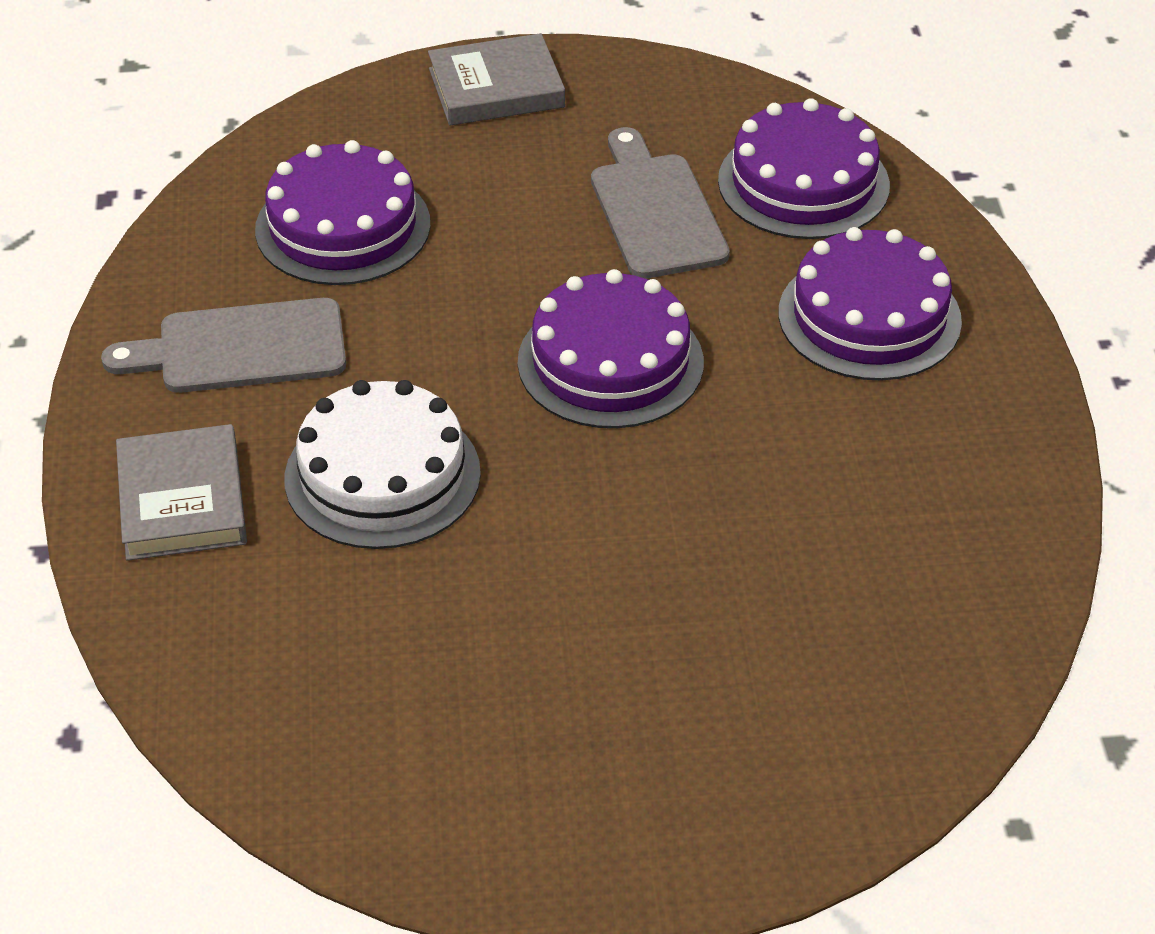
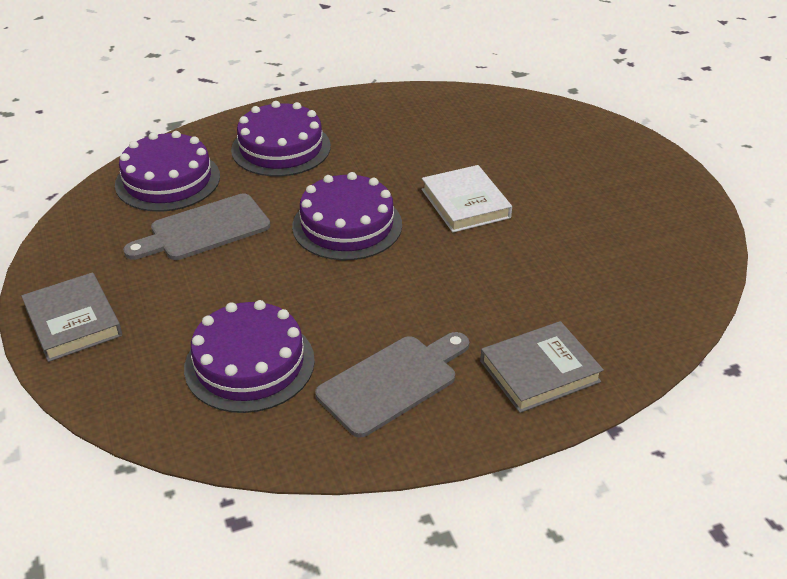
camera: 105 degrees left, 5 degrees down
grey cutting board [101,298,346,393] -> grey cutting board turned 105 degrees counterclockwise [315,332,469,438]
white cake [284,380,481,549] -> none
none -> white book [422,165,512,233]

